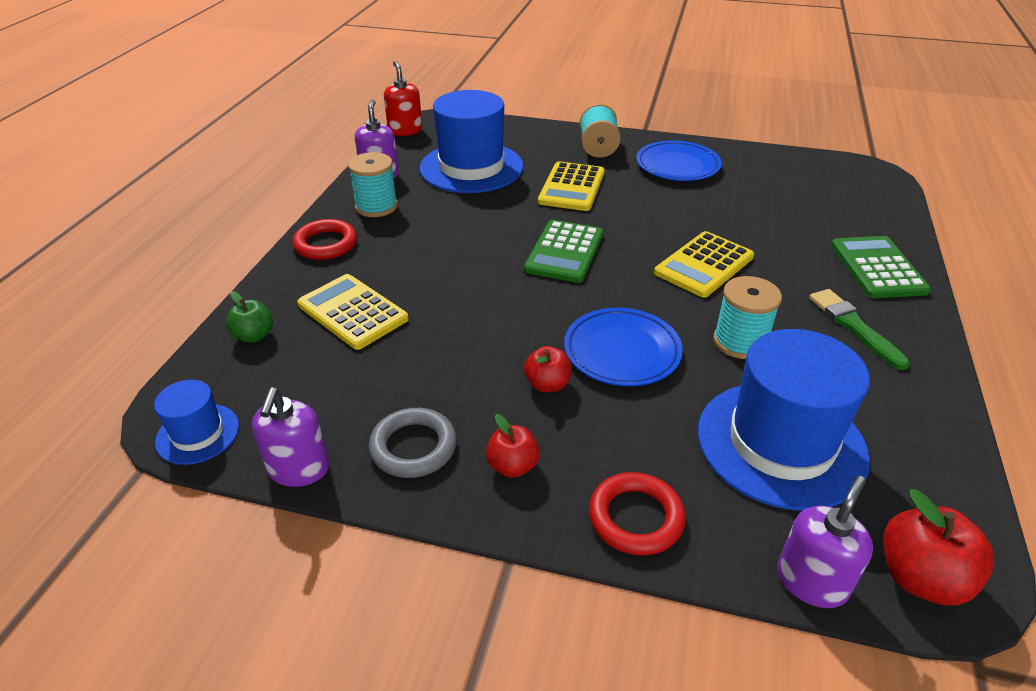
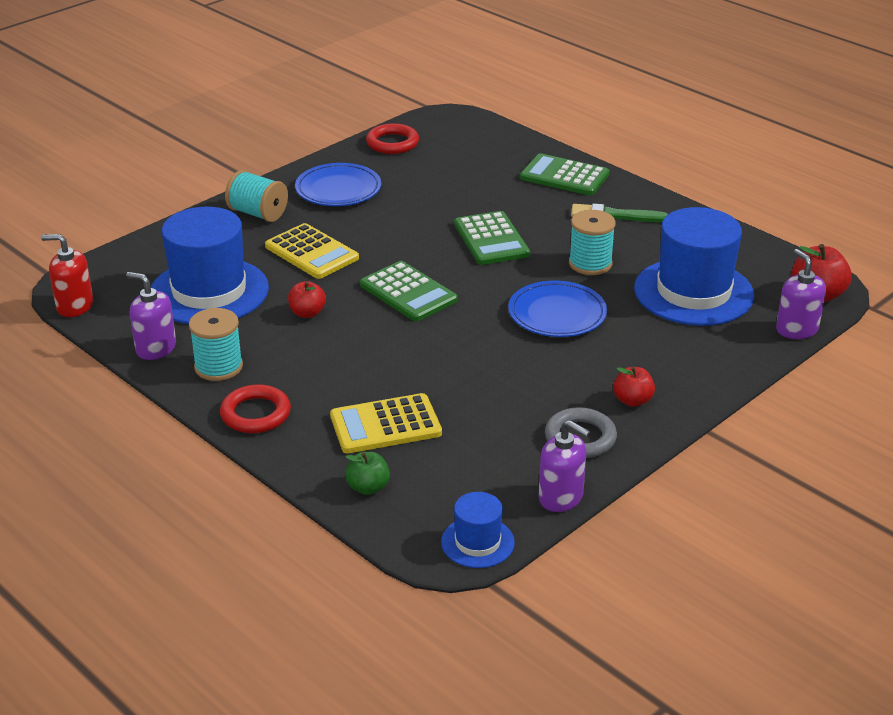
camera: 60 degrees left, 5 degrees down
red apple [524,346,572,392] -> red apple moved to [288,281,326,318]
red ring [589,472,686,556] -> red ring moved to [366,123,419,154]
yellow calculator [654,231,754,298] -> green calculator [454,211,530,265]

